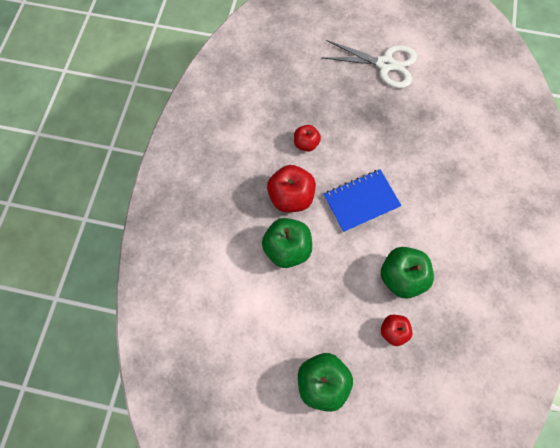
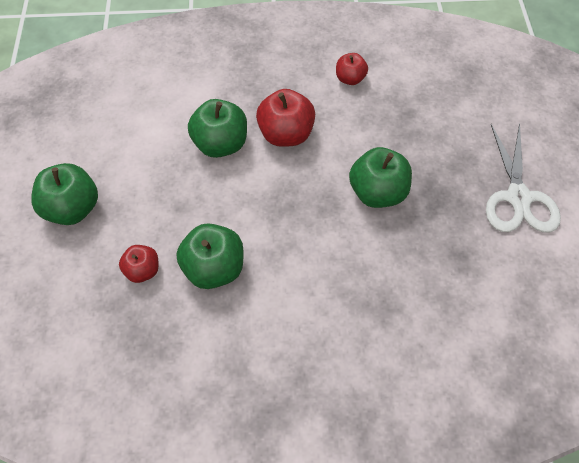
camera: 75 degrees right, 10 degrees down
red apple [294,125,321,152] -> red apple moved to [336,53,368,85]
blue notebook [323,169,402,233] -> none
none -> green apple [349,147,412,208]

